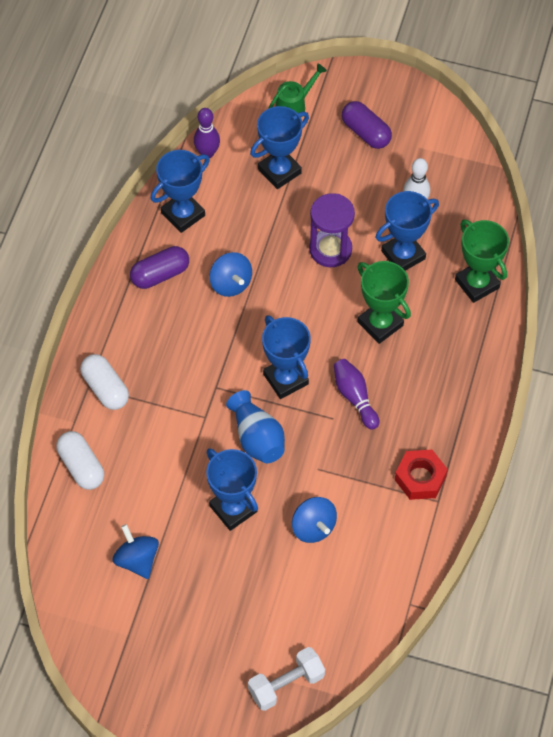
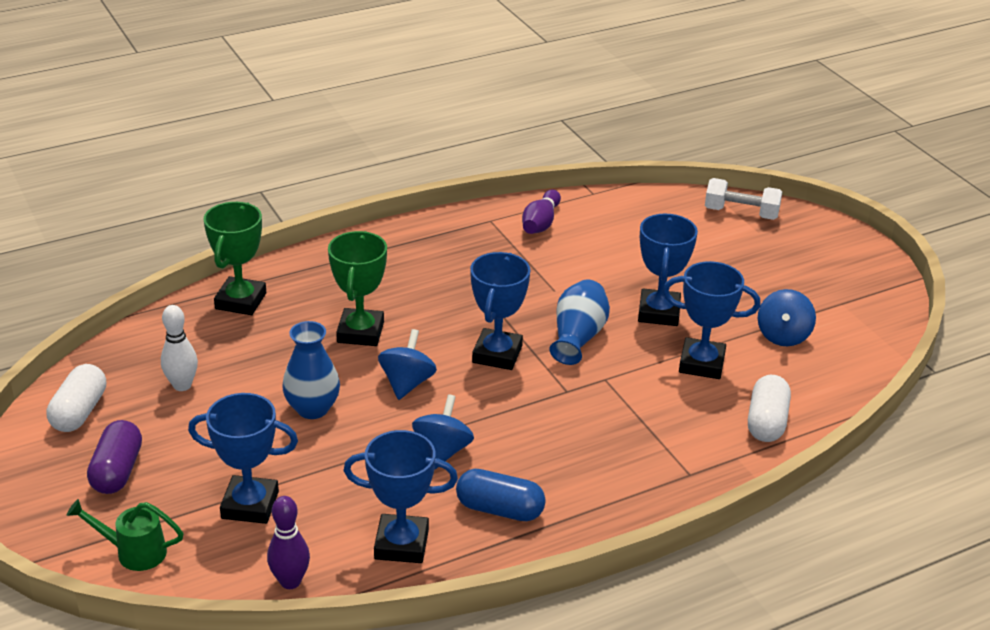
camera: 135 degrees left, 25 degrees down
white capsule [80,354,129,410] -> white capsule moved to [46,364,106,432]
purple capsule [130,246,189,289] -> blue capsule [456,469,546,521]
blue spinning top [292,497,337,543] -> blue spinning top moved to [378,329,437,400]
purple hourglass [309,193,355,267] -> blue vase [282,321,340,419]
purple bowling pin [334,359,379,430] -> purple bowling pin moved to [522,189,561,234]
blue trophy [376,191,439,271] -> blue trophy moved to [663,261,761,379]
red nut [395,450,448,500] -> none

